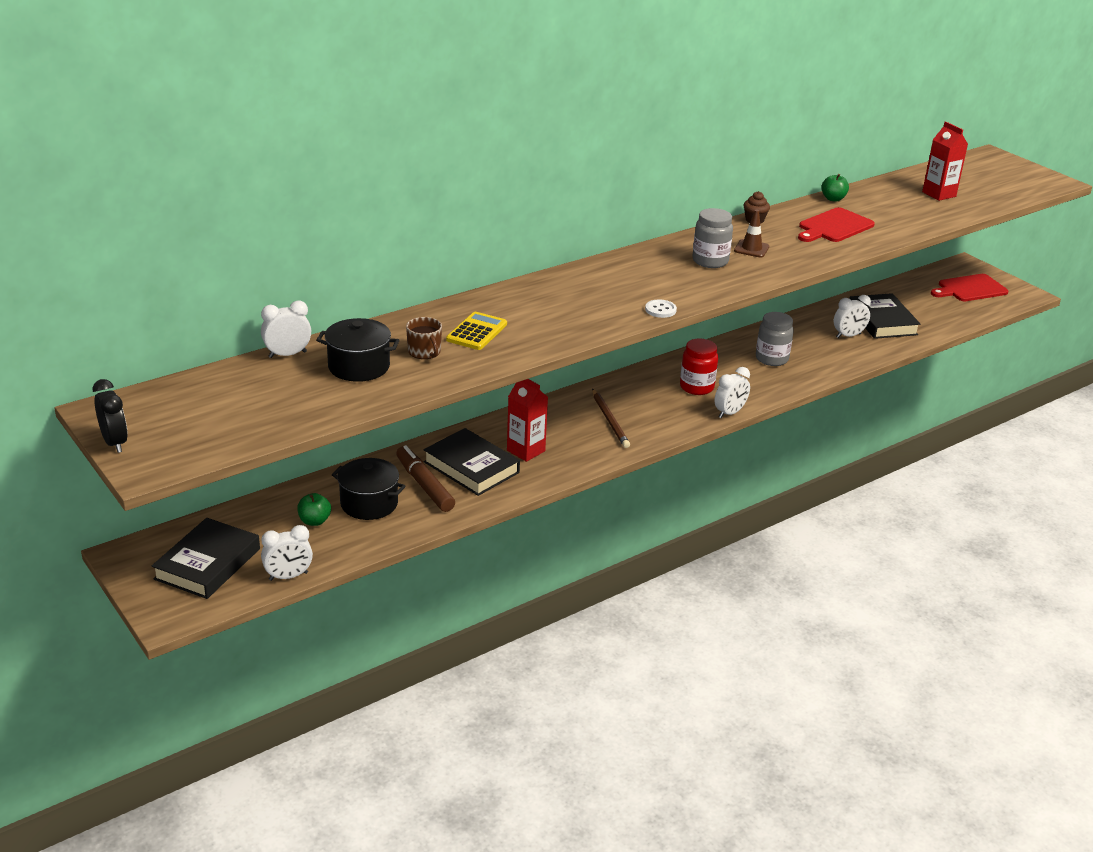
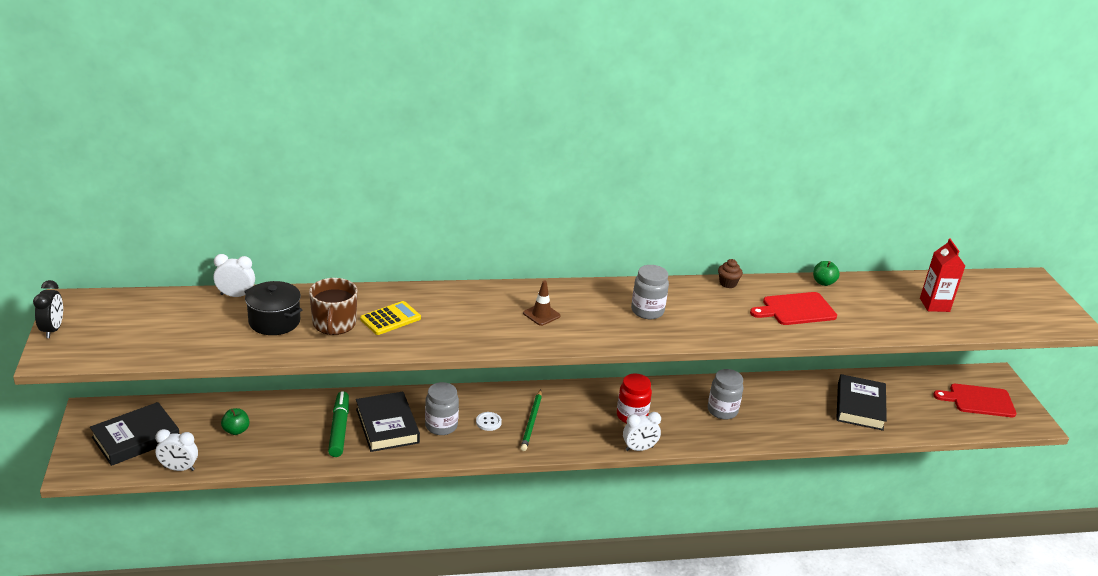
camera: 25 degrees right, 0 degrees up
black pot [332,458,406,520] -> none
brown marker [396,445,455,512] -> green marker [328,391,349,457]
brown mug [406,317,442,359] -> brown mug [309,278,357,335], size x1.56
red carton [507,379,548,462] -> grey jar [425,382,459,435]
brown pencil [592,389,630,448] -> green pencil [521,390,542,451]
white button [645,299,677,318] -> white button moved to [476,412,502,431]
brown traffic cone [734,210,769,258] -> brown traffic cone moved to [523,281,561,326]
white clock [834,295,871,338] -> none

